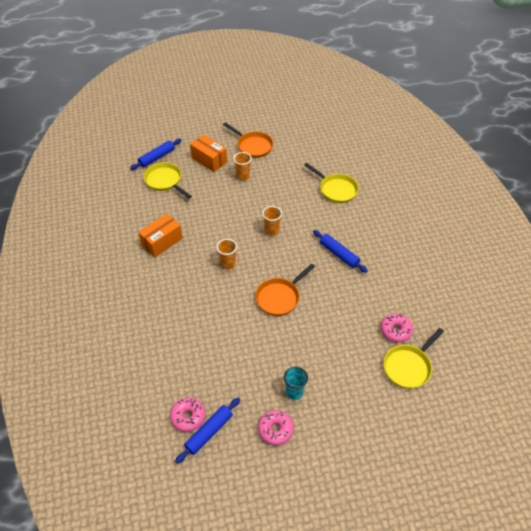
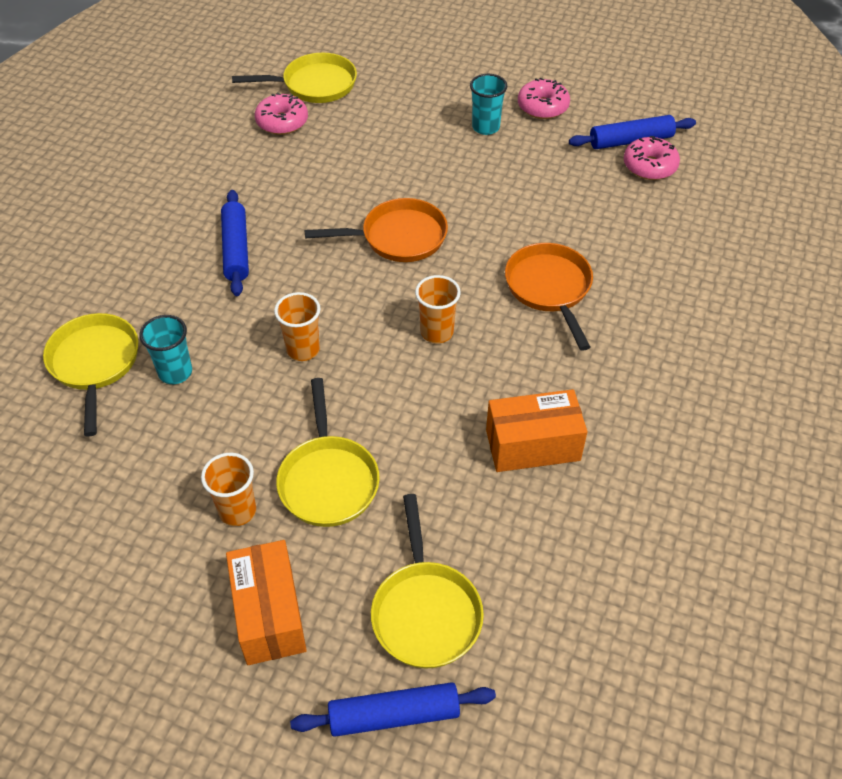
camera: 145 degrees left, 0 degrees up
orange pan [223,122,273,158] -> orange pan moved to [505,243,593,351]
none -> turquoise cup [139,315,192,384]
none -> yellow pan [276,378,380,527]

